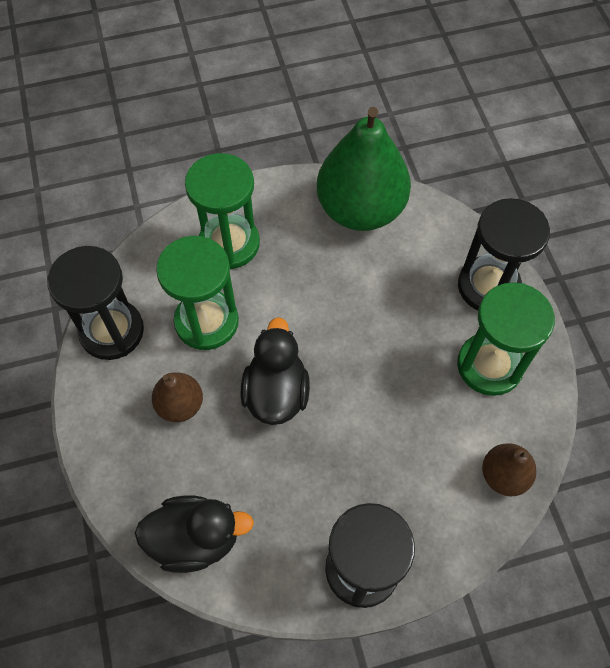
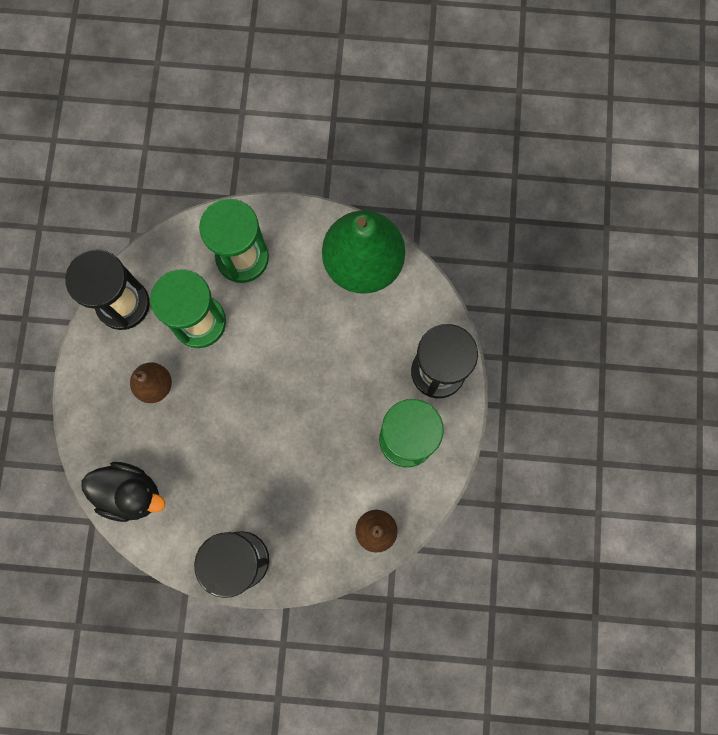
camera: 20 degrees right, 15 degrees up
black duck [240,317,310,425] -> none

